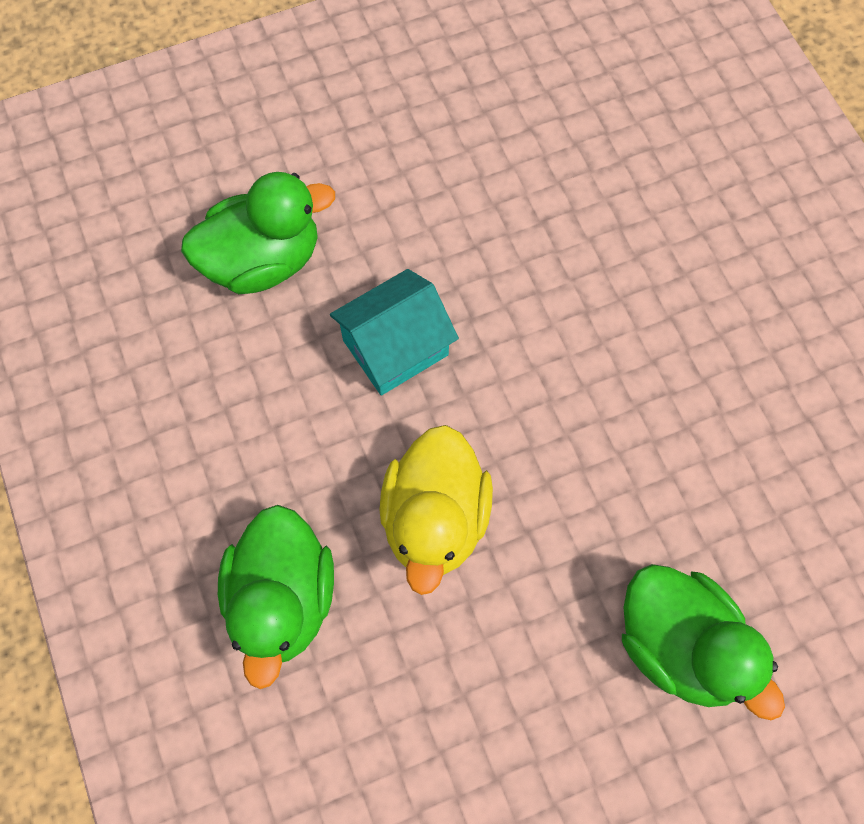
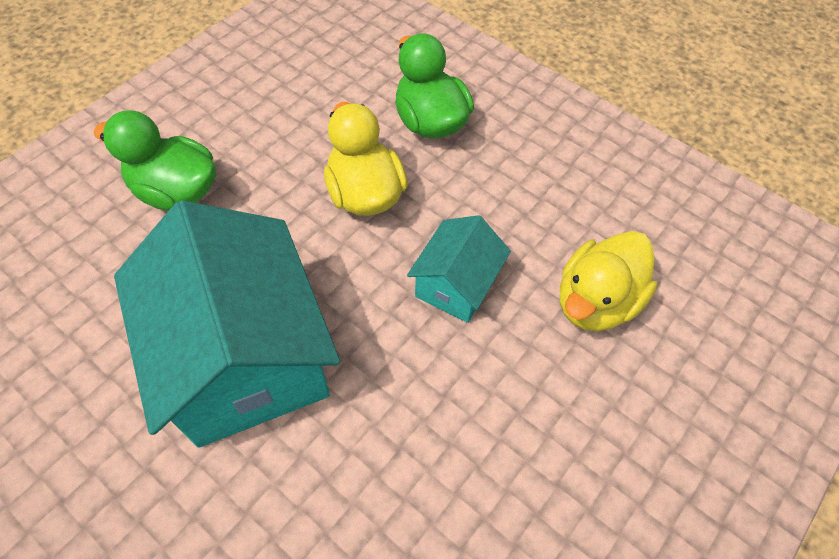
camera: 150 degrees right, 10 degrees down
green duck [181,172,335,294] -> yellow duck [560,231,658,332]
none -> turquoise house [114,200,340,448]

